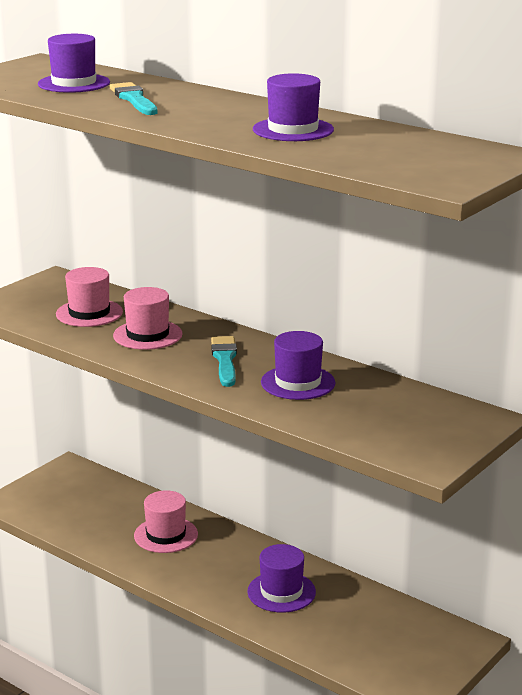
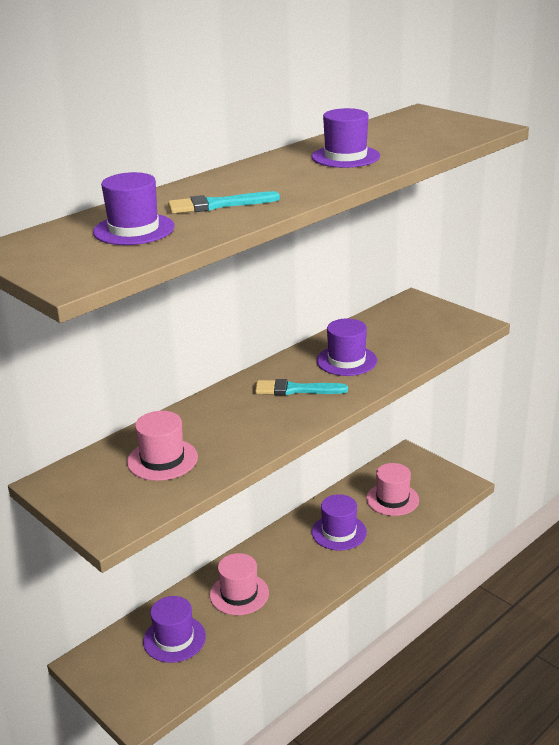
camera: 80 degrees left, 5 degrees up
pink hat [113,287,183,350] -> pink hat moved to [366,463,419,516]
none -> purple hat [143,596,206,663]

